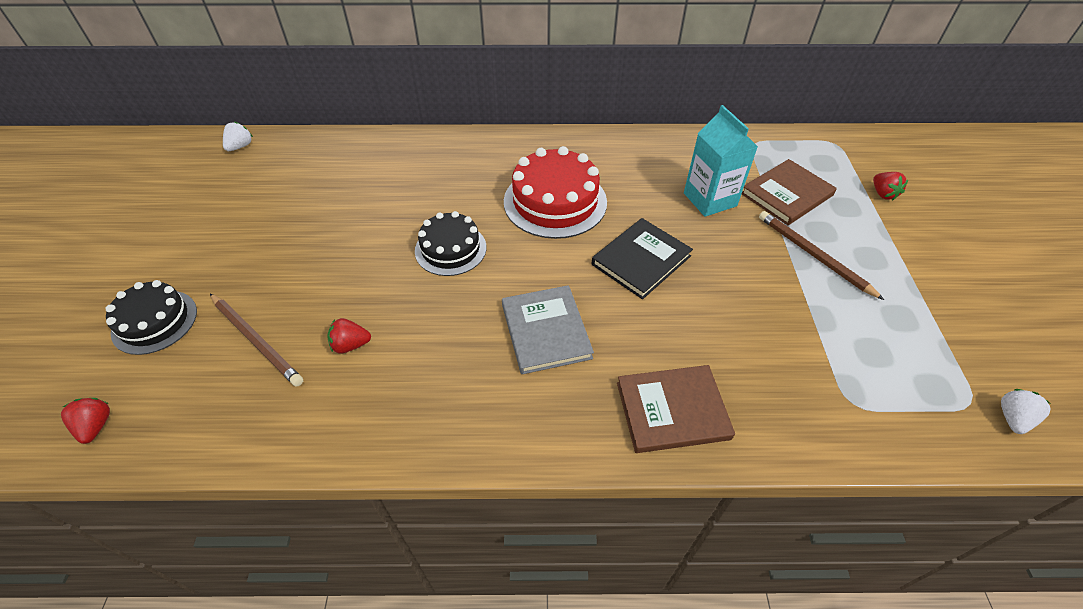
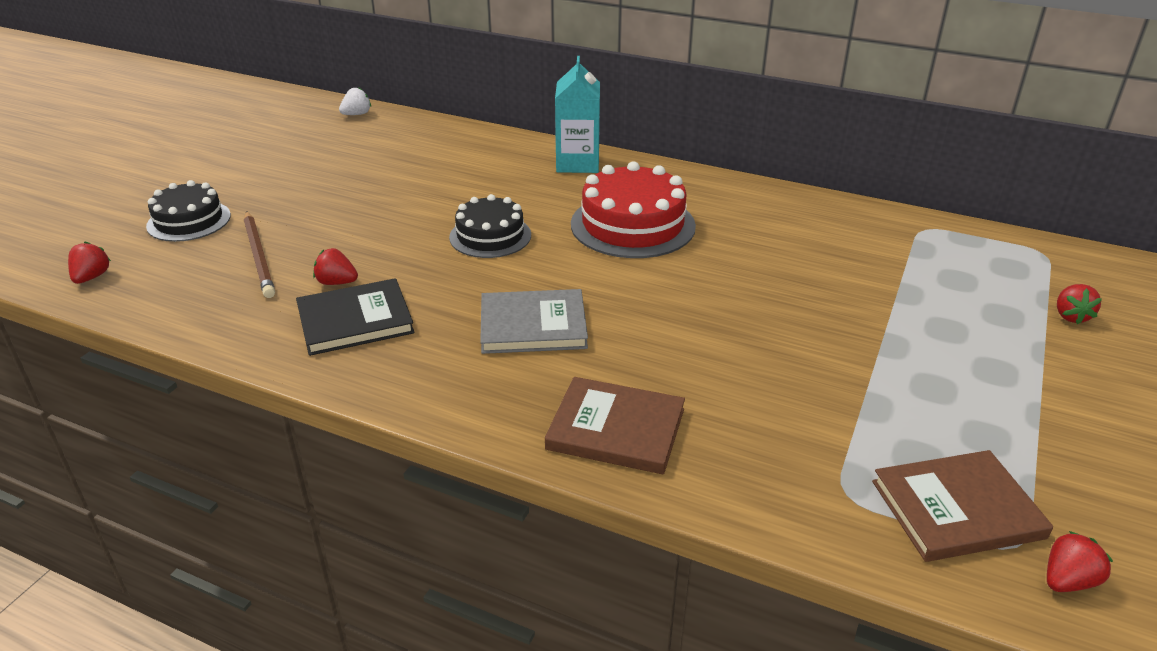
camera: 25 degrees right, 15 degrees down
grey book [502,285,594,374] -> grey book turned 75 degrees clockwise [480,289,588,354]
black book [592,218,693,299] -> black book moved to [296,278,415,356]
turquoise carton [684,105,758,217] -> turquoise carton moved to [555,56,600,173]
brown book [742,159,837,225] -> brown book moved to [872,450,1053,562]
brown pencil [759,211,884,300] -> none
white strawberry [1001,389,1050,434] -> red strawberry [1047,531,1113,592]

